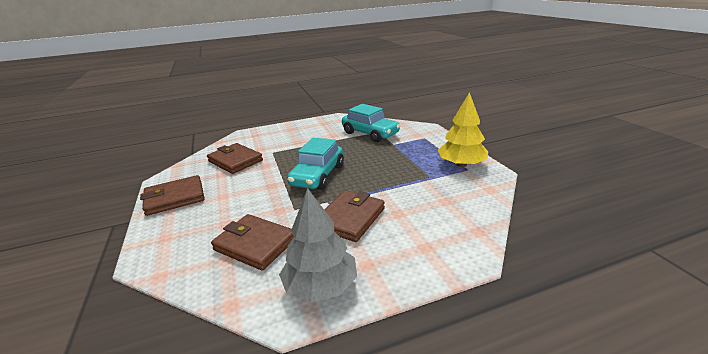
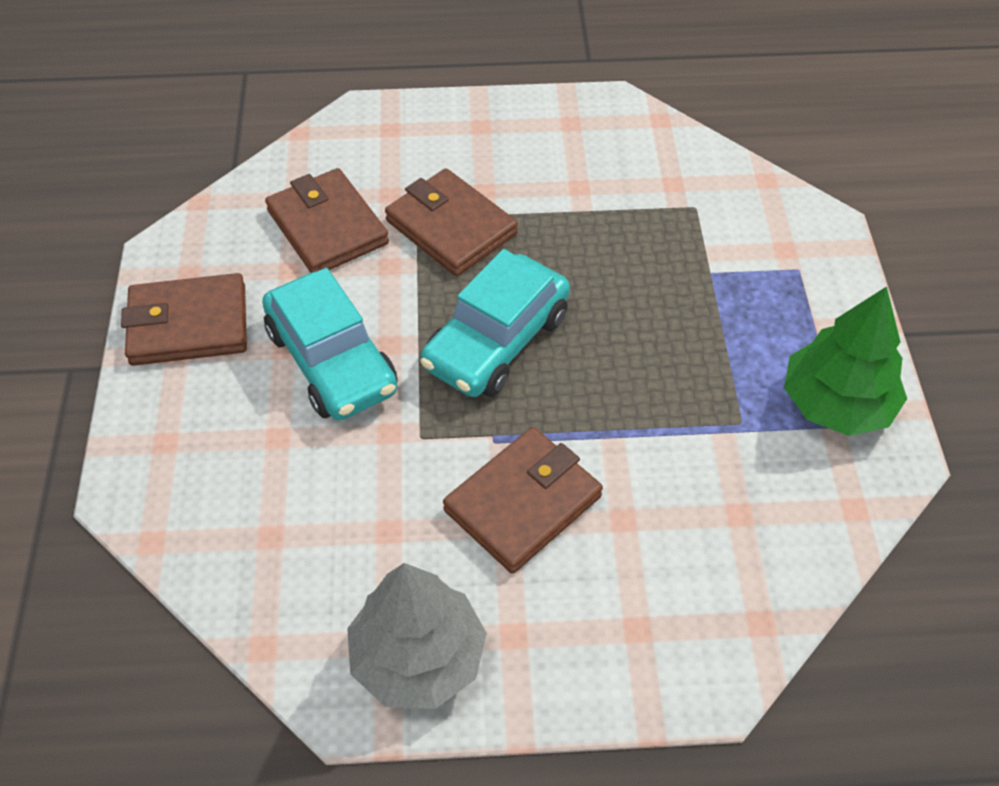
camera: 15 degrees right, 25 degrees up
brown wallet [211,214,294,271] -> brown wallet moved to [385,168,518,276]
turquoise car [342,104,400,142] -> turquoise car moved to [262,268,397,420]
yellow tree [438,92,488,167] -> green tree [784,286,907,436]

